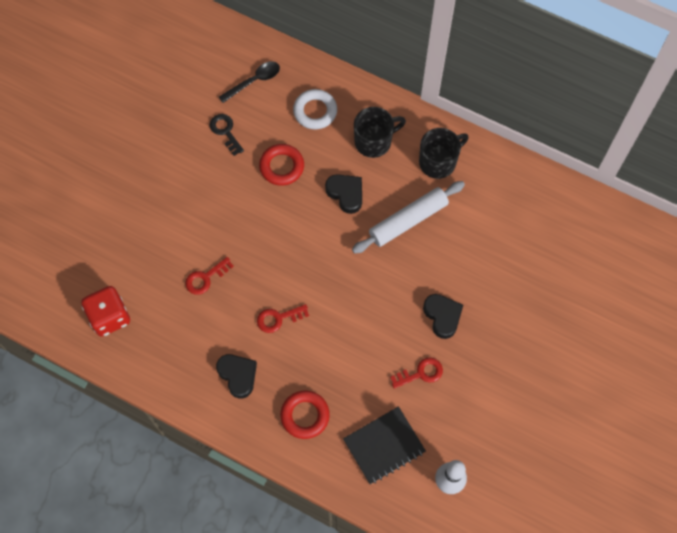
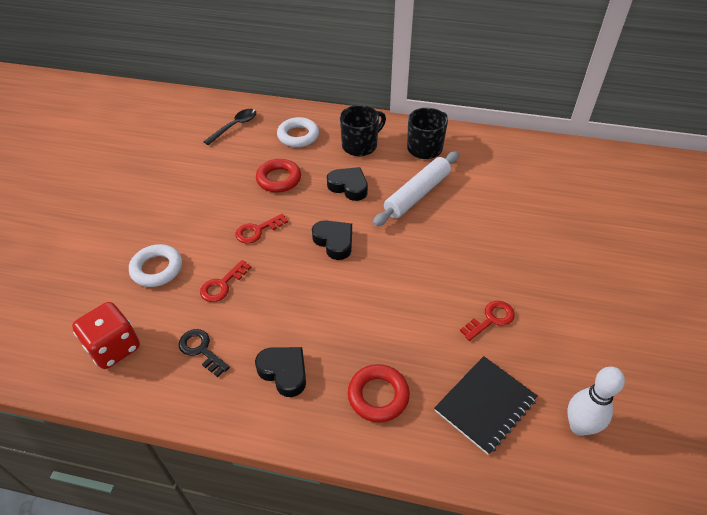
camera: 15 degrees left, 20 degrees down
black key [210,114,244,156] -> black key moved to [179,329,230,377]
red key [257,304,309,333] -> red key moved to [235,213,288,244]
black heart [423,294,463,339] -> black heart moved to [312,220,352,260]
none -> white ring [129,244,182,287]

